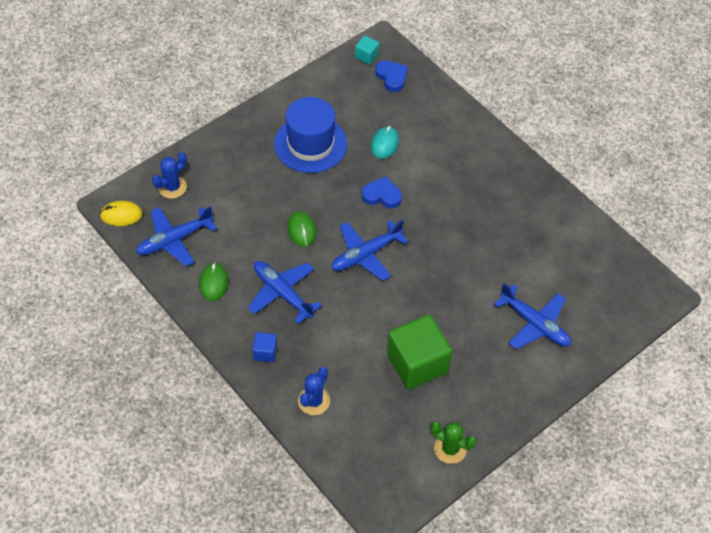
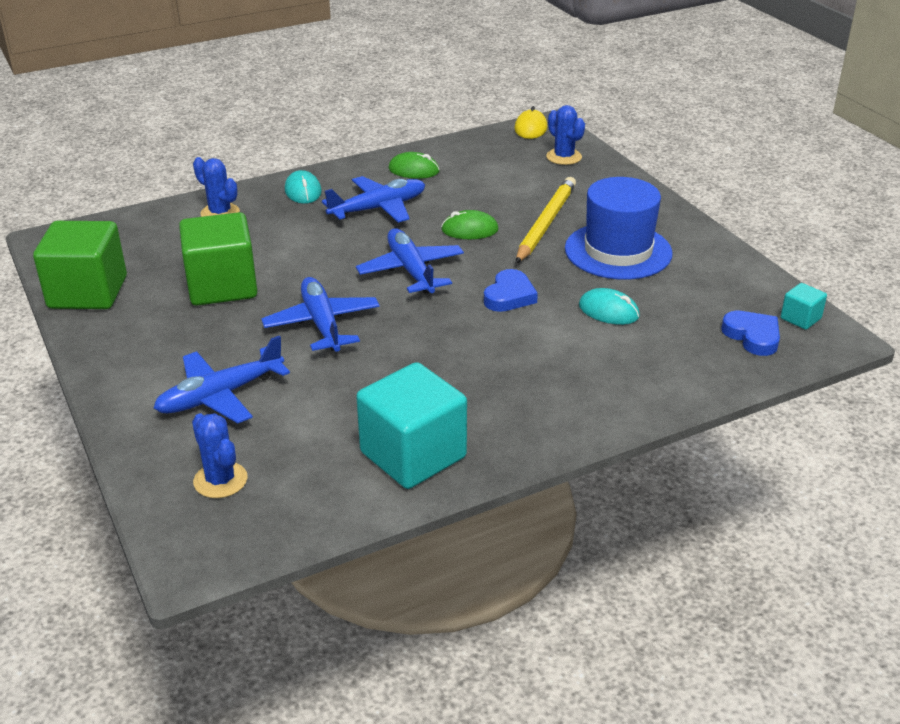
camera: 105 degrees right, 20 degrees down
blue plane [136,206,217,266] -> blue plane moved to [261,277,380,352]
blue cube [252,332,277,362] -> turquoise mouse [285,170,322,204]
blue heart [375,60,408,92] -> blue heart turned 105 degrees counterclockwise [721,311,780,356]
green cactus [431,421,477,464] -> green cube [33,221,127,309]
none -> blue cactus [192,413,248,498]
none -> turquoise cube [356,362,467,489]
none -> yellow pencil [516,177,576,263]

